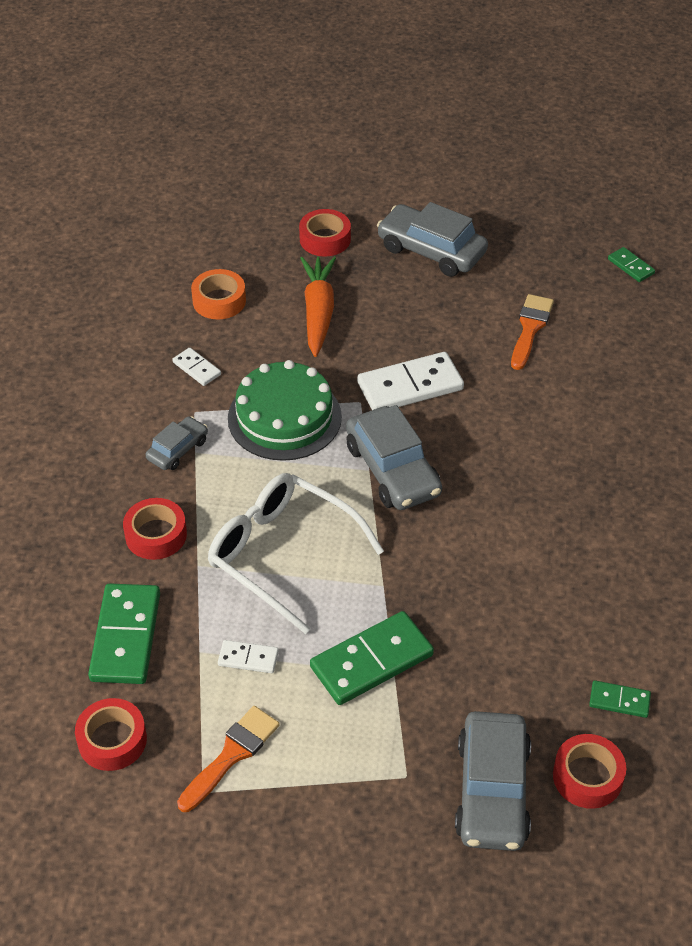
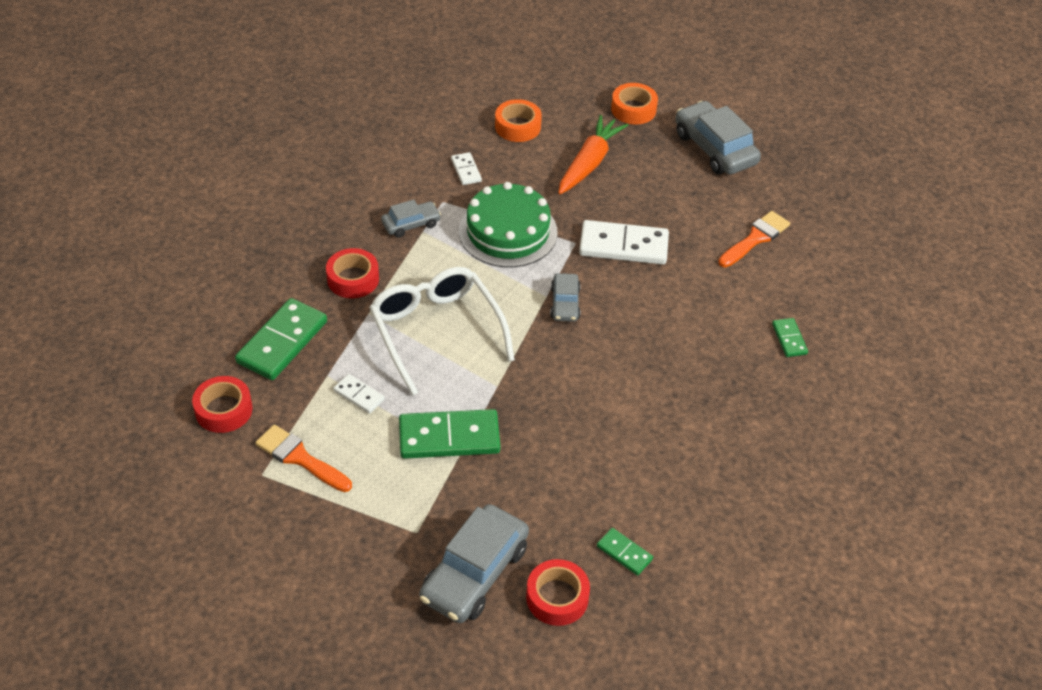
camera: 25 degrees right, 0 degrees up
orange brush [177,706,280,812] -> orange brush turned 120 degrees counterclockwise [255,424,352,492]
red tape [299,209,351,256] -> orange tape [611,83,658,124]
grey car [346,405,442,510] -> grey car [550,273,581,322], size x0.55
green domino [608,247,655,282] -> green domino moved to [772,318,808,357]

